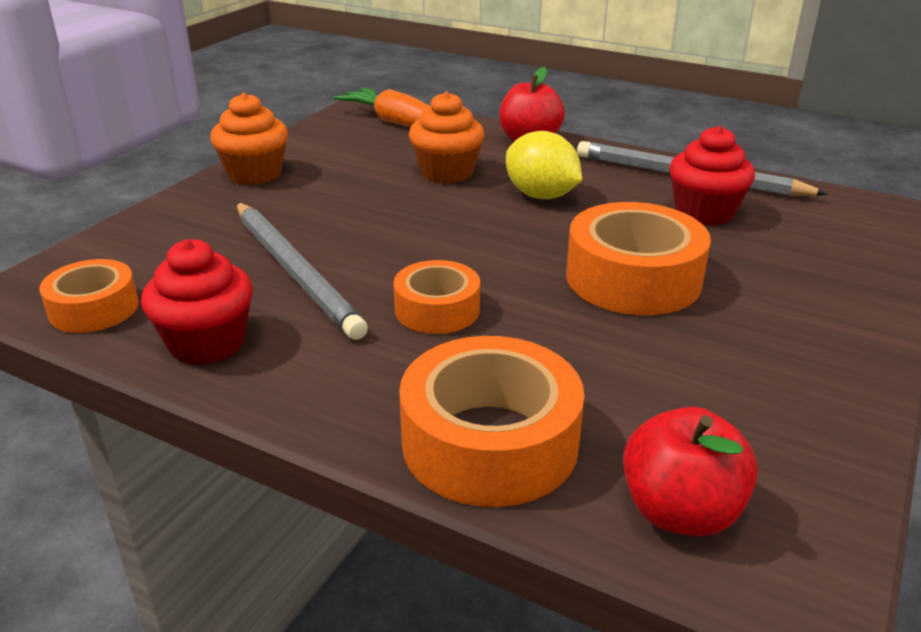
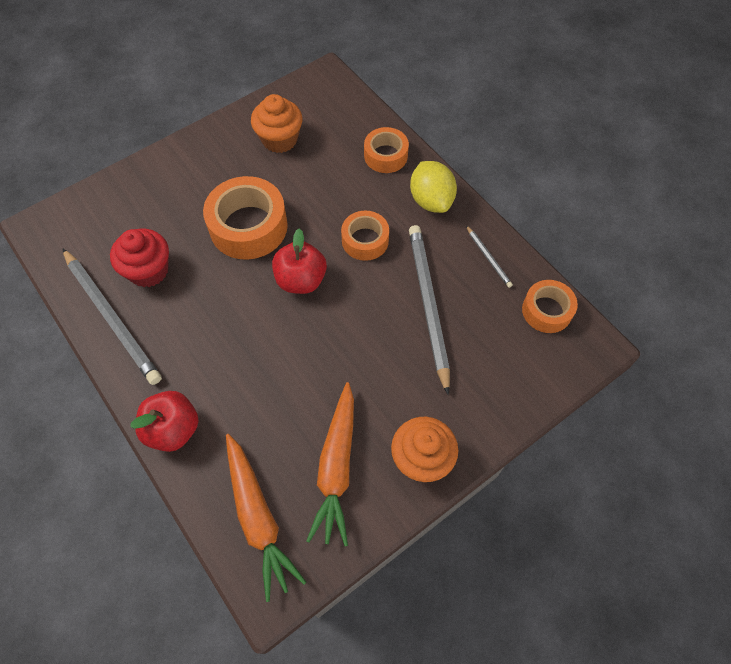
camera: 155 degrees left, 30 degrees up
red cupcake [141,239,253,365] -> grey pencil [466,225,513,288]
orange tape [399,336,584,507] -> orange tape [364,127,409,173], size x0.60
orange cupcake [409,91,485,184] -> orange cupcake moved to [251,94,302,153]
yellow lemon [506,131,582,199] -> yellow lemon moved to [410,161,457,213]
red apple [623,407,758,536] -> red apple moved to [272,229,327,294]
none -> orange carrot [306,382,354,546]

